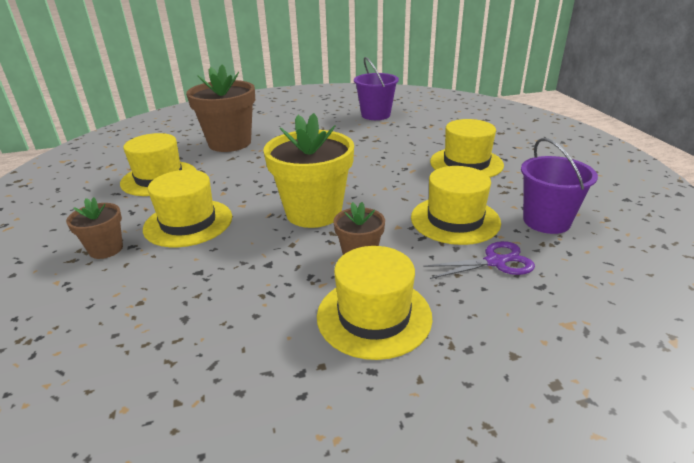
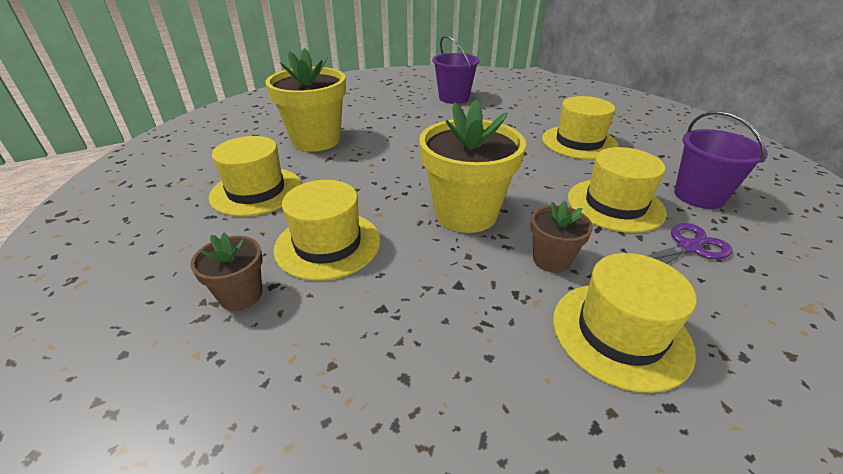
camera: 15 degrees left, 5 degrees up
brown flower pot [186,65,255,152] -> yellow flower pot [265,48,346,152]

